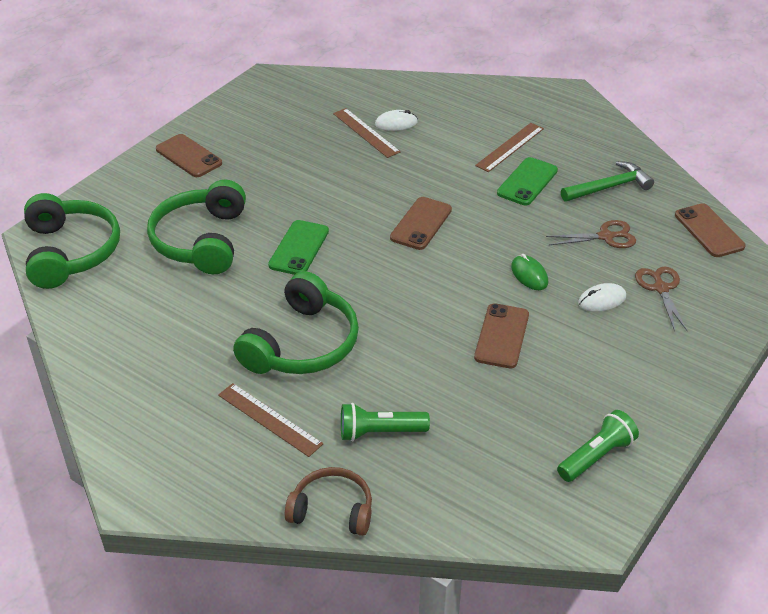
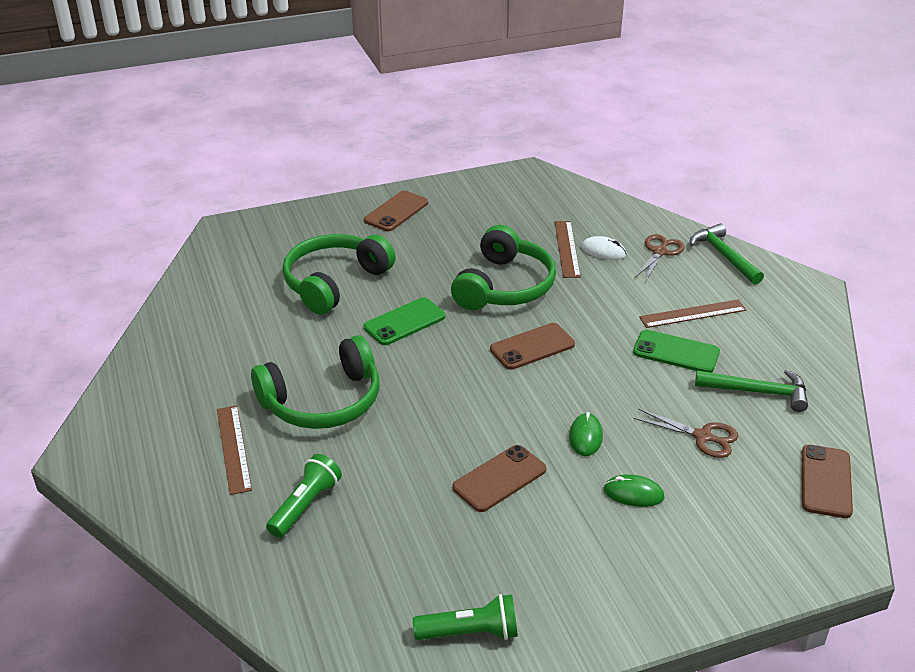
camera: 35 degrees right, 5 degrees down
green headphones [24,193,120,289] -> green headphones moved to [451,225,556,310]
brown phone [156,134,222,177] -> brown phone turned 45 degrees clockwise [364,191,428,231]
brown headphones [285,467,372,536] -> none
green flashlight [341,403,430,441] -> green flashlight turned 90 degrees clockwise [266,454,342,538]
green phone [497,157,558,206] -> green phone turned 45 degrees clockwise [633,330,720,373]
white mouse [578,283,626,312] -> green mouse [603,474,665,507]
brown scissors [635,267,687,331] -> brown scissors moved to [634,234,685,282]
none -> green hammer [690,223,764,284]

